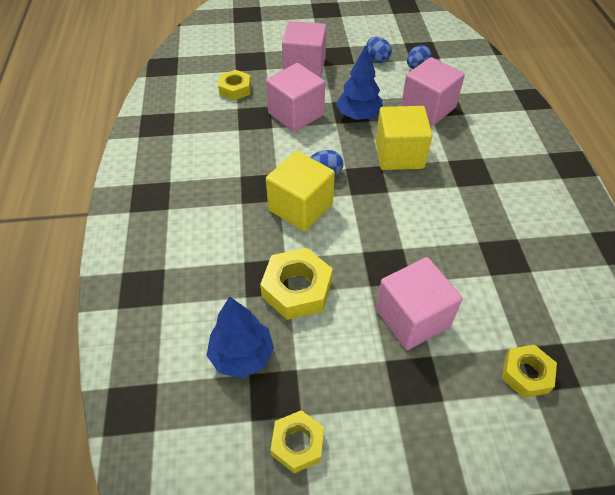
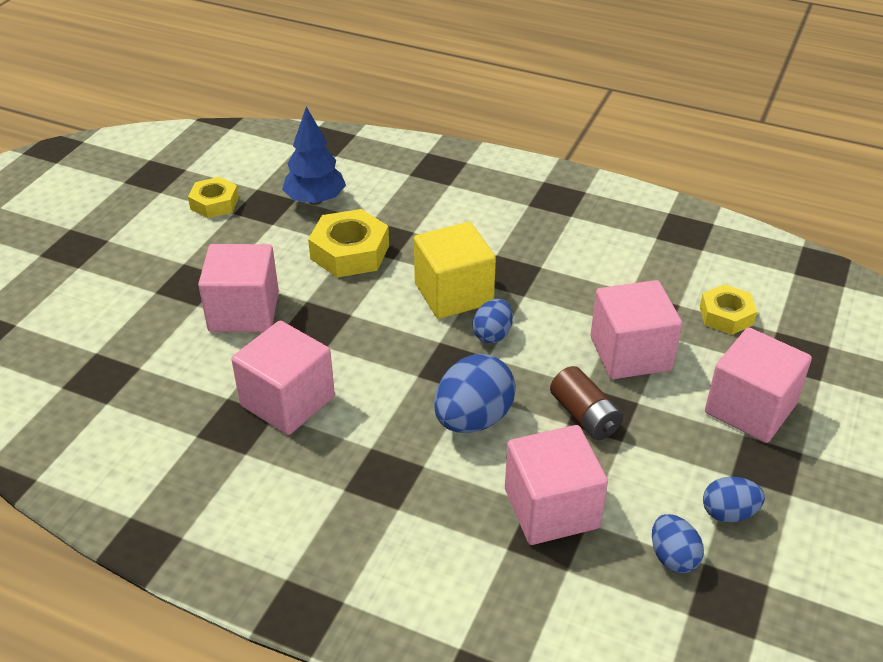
camera: 120 degrees right, 10 degrees down
blue tree [336,45,383,120] -> brown battery [550,366,623,440]
yellow cube [376,106,432,170] -> blue egg [434,354,516,433]
yellow nut [502,344,557,398] -> none
none -> pink cube [231,321,335,435]

